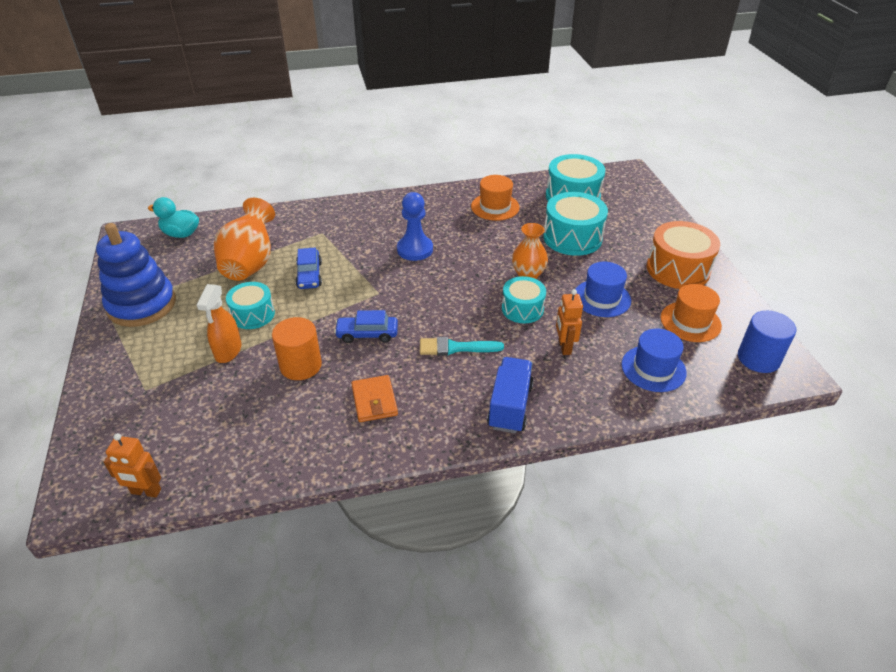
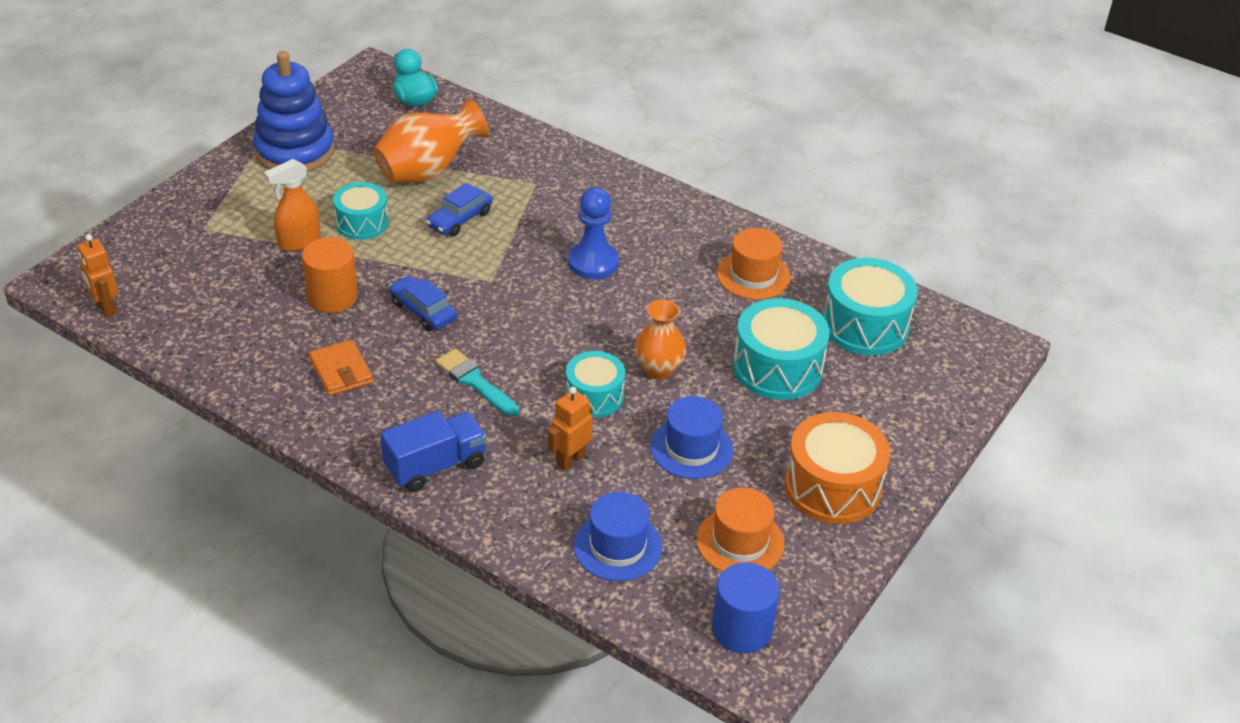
camera: 45 degrees right, 0 degrees up
orange wallet [351,375,398,422] -> orange wallet turned 60 degrees counterclockwise [309,340,373,396]

